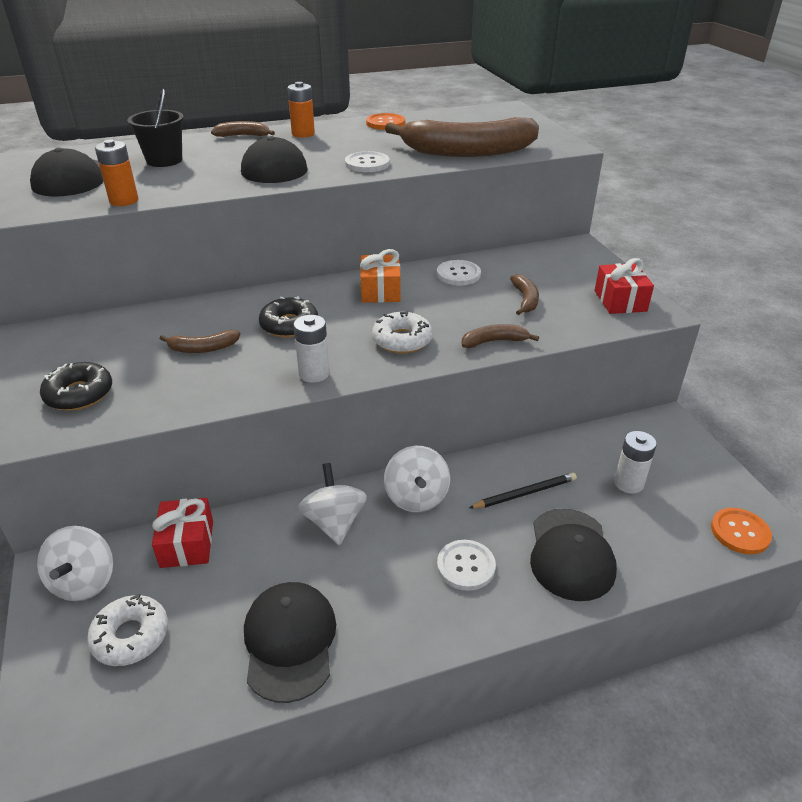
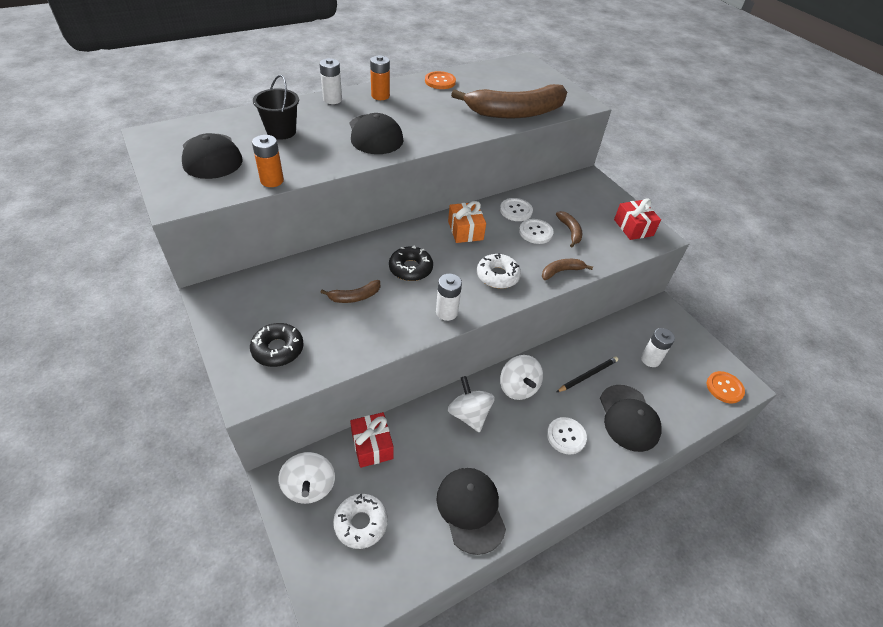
camera: 15 degrees left, 10 degrees up
brown banana [211,121,275,137] -> white battery [319,58,342,104]
white button [345,151,389,172] -> white button moved to [519,219,554,244]

